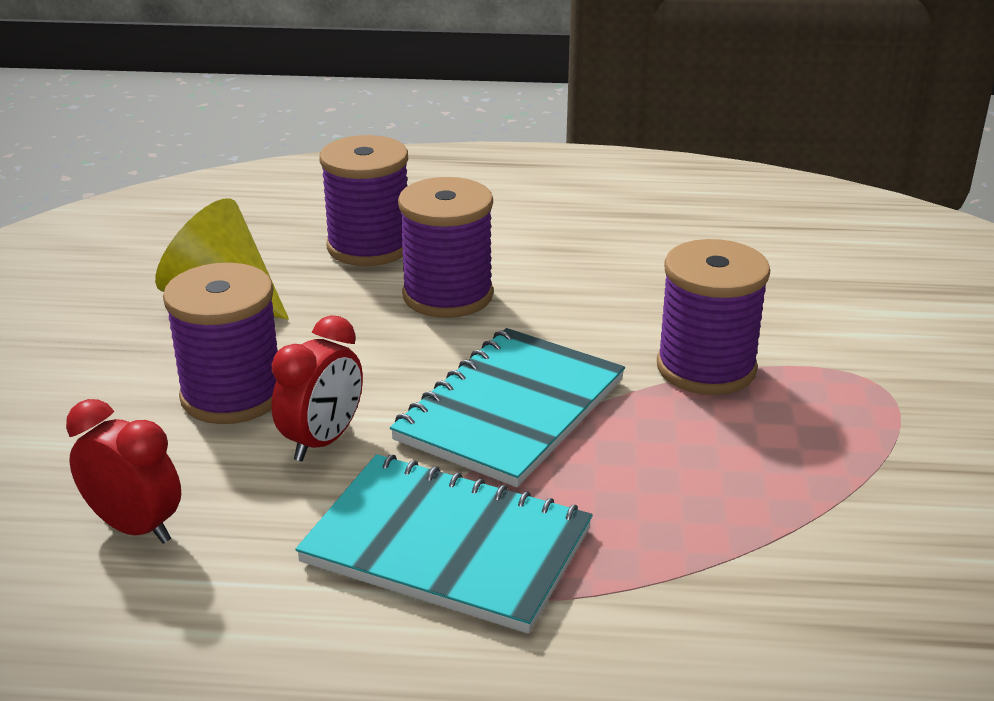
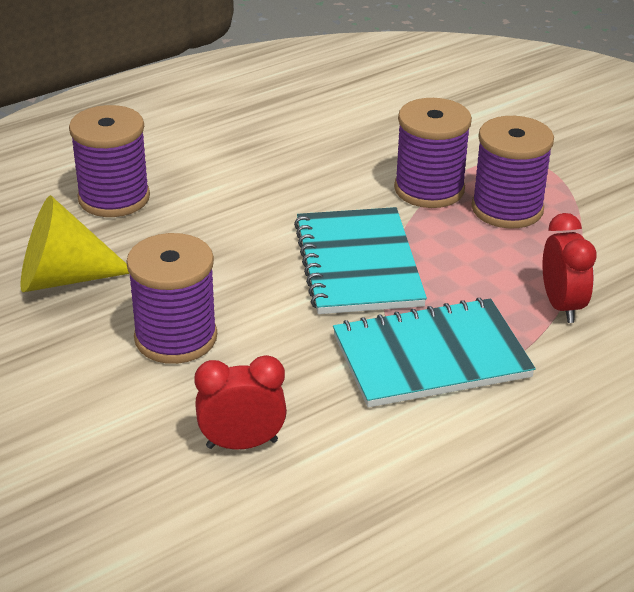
camera: 40 degrees left, 5 degrees up
red clock [272,315,363,461] -> red clock moved to [542,213,597,323]
purple spool [398,177,493,318] -> purple spool moved to [472,116,554,228]

